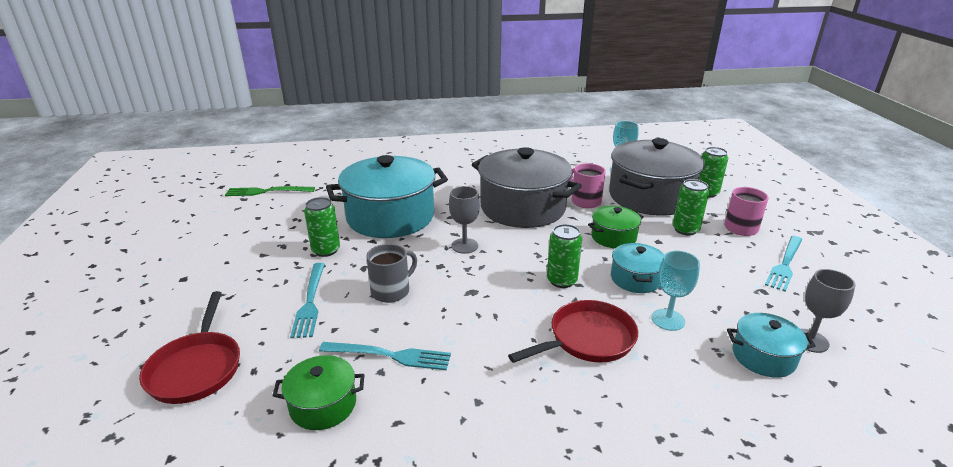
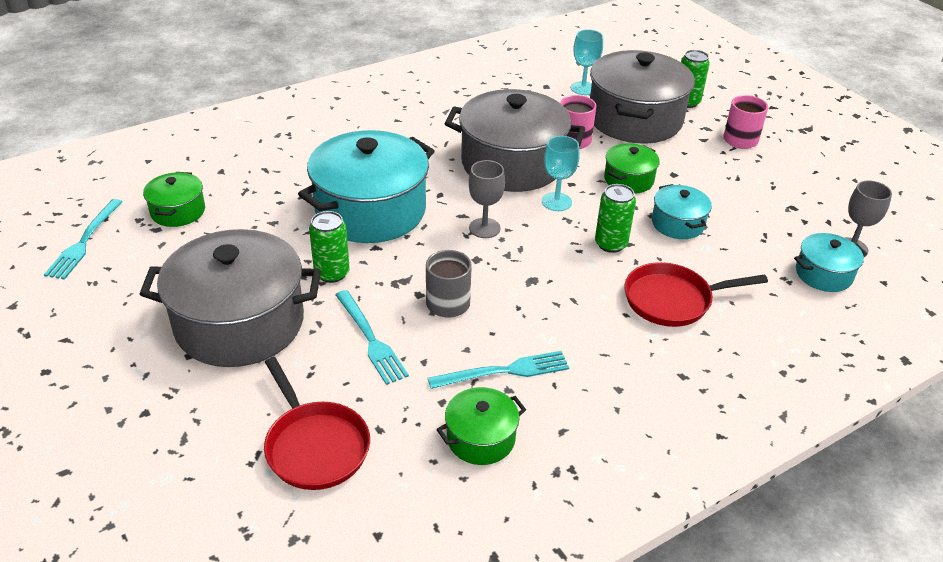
camera: 25 degrees left, 10 degrees up
green fork [225,186,315,196] -> green pot [143,172,205,227]
red pan [508,300,638,363] -> red pan turned 135 degrees counterclockwise [624,262,768,327]
turquoise goblet [652,251,700,331] -> turquoise goblet moved to [542,136,579,211]
green can [673,179,709,235] -> none
turquoise fork [765,236,803,292] -> turquoise fork moved to [44,199,122,279]
none -> grey pot [140,229,321,367]

